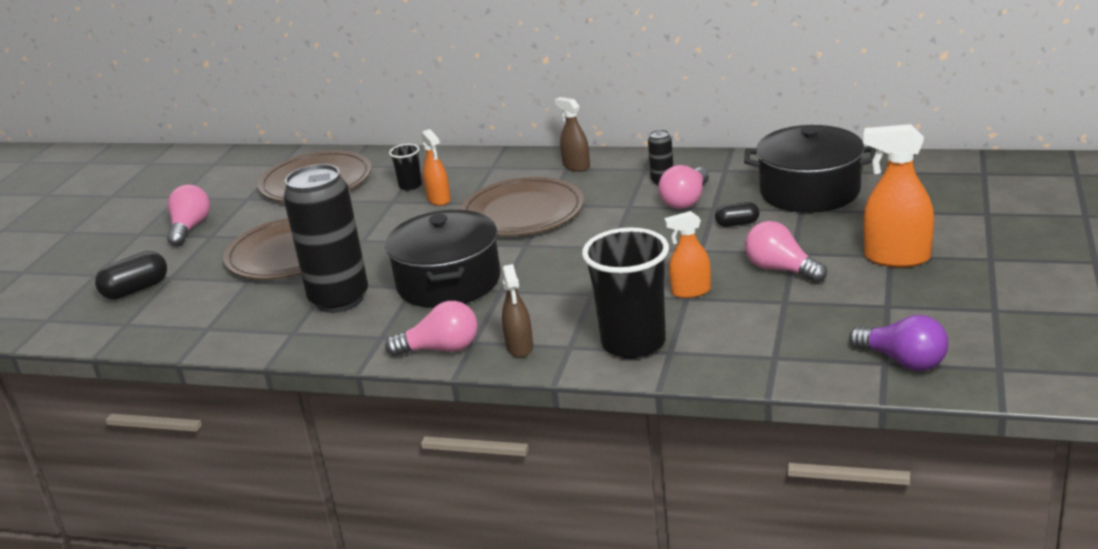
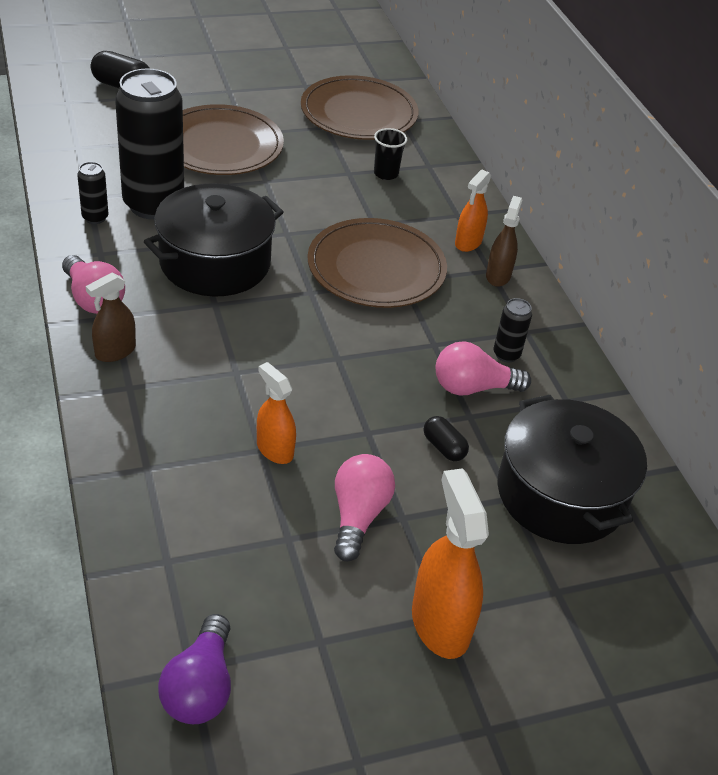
camera: 50 degrees right, 15 degrees up
pink light bulb [167,184,210,246] -> none
orange spray bottle [421,129,451,206] -> orange spray bottle moved to [455,170,491,252]
black cup [582,227,669,359] -> none
none -> black can [77,162,109,224]

